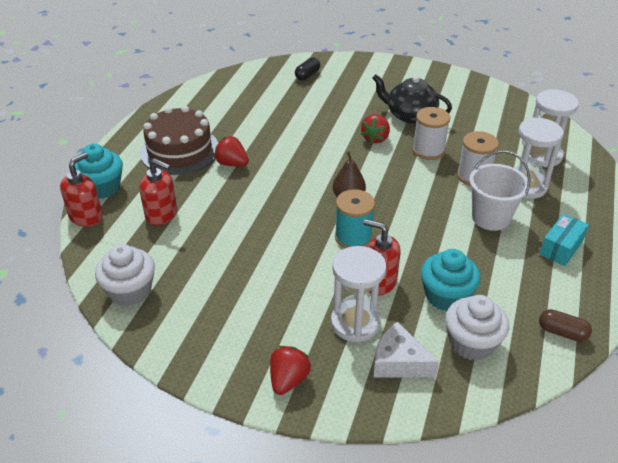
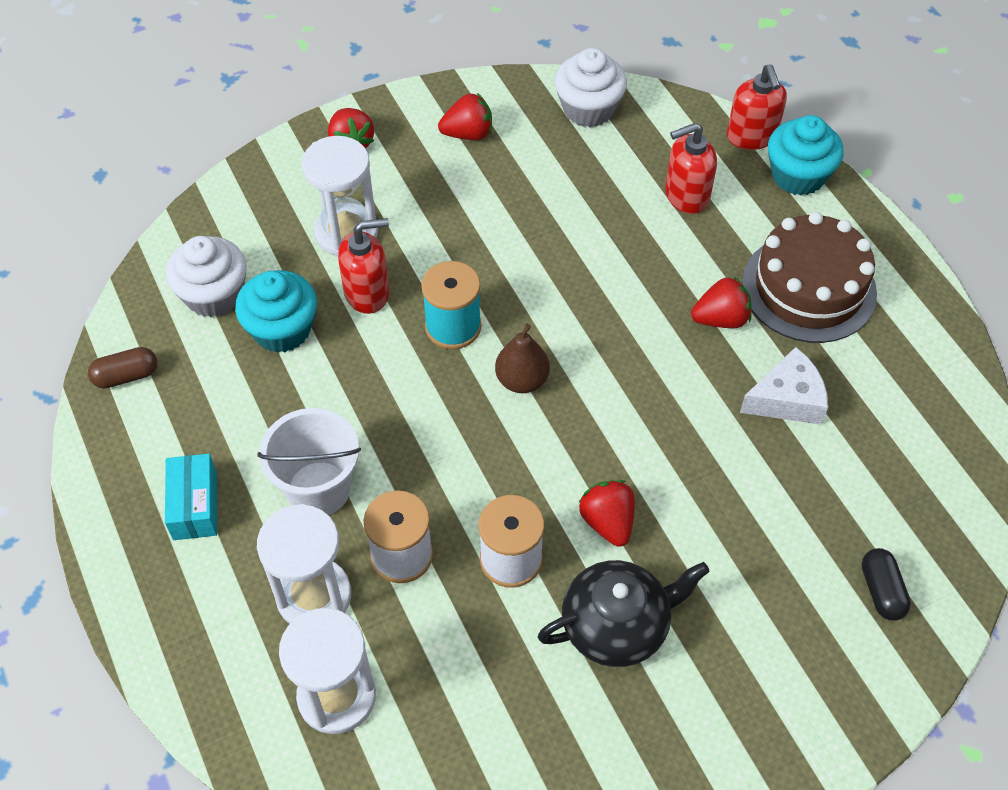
camera: 135 degrees right, 15 degrees up
white cheese [373,322,439,378] -> white cheese moved to [740,347,828,425]
none -> red strawberry [438,93,492,140]

